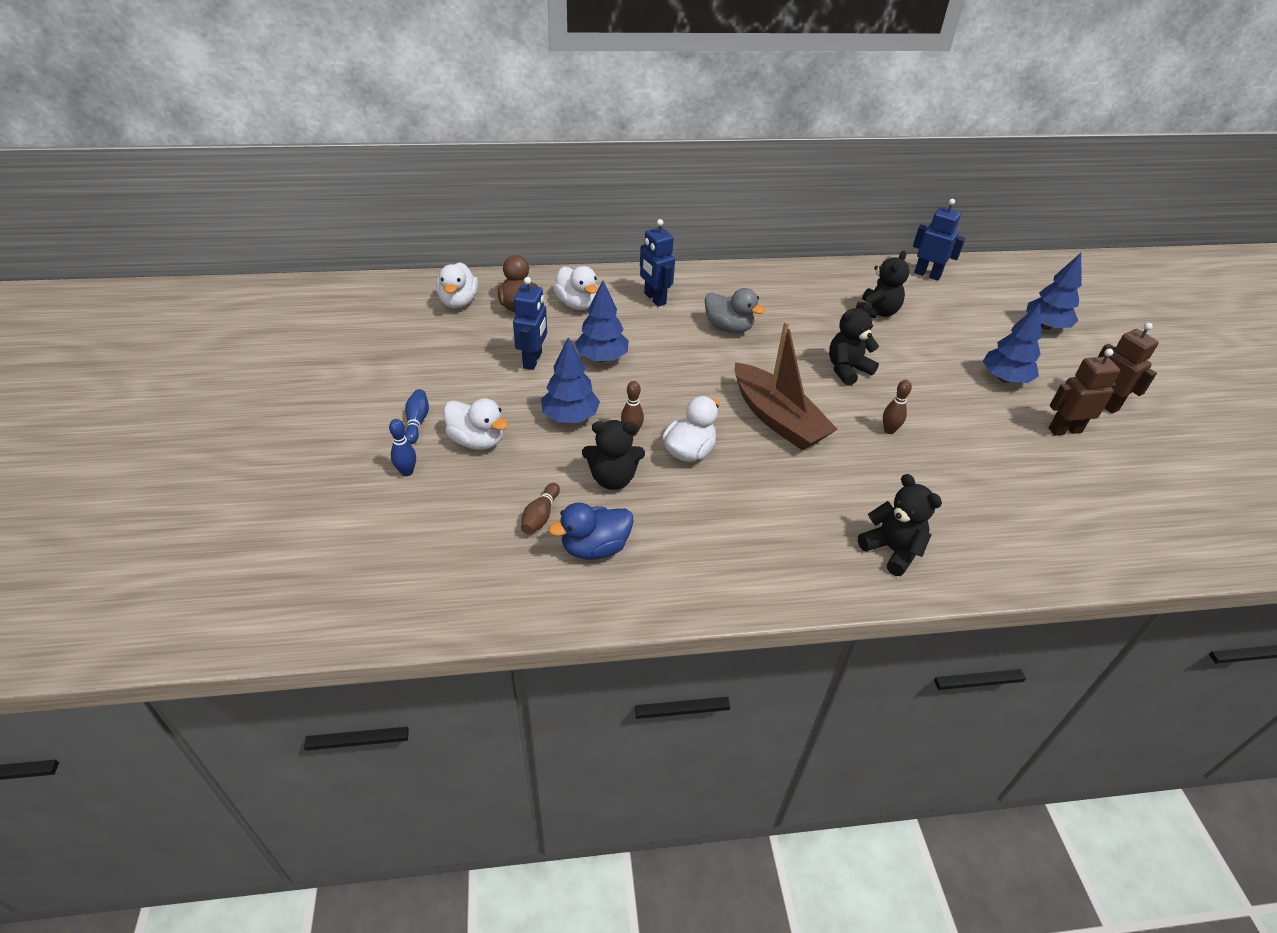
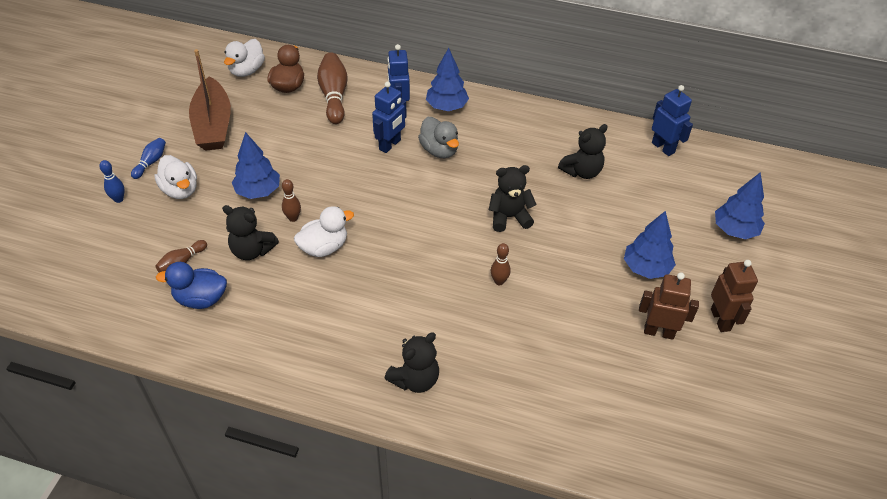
camera: 25 degrees right, 5 degrees up
blue robot [513,277,547,370] -> blue robot moved to [372,81,407,153]
white duck [553,266,598,310] -> brown bowling pin [317,53,347,124]
blue tree [575,281,629,362] -> blue tree moved to [426,48,469,111]
brown boat [735,321,838,450] -> brown boat moved to [189,49,231,151]
black teddy bear [858,474,942,576] -> black teddy bear turned 60 degrees clockwise [385,332,439,393]

